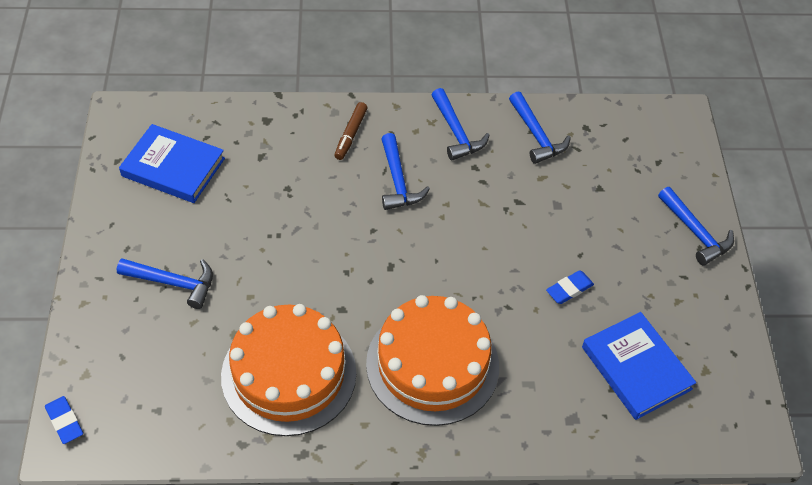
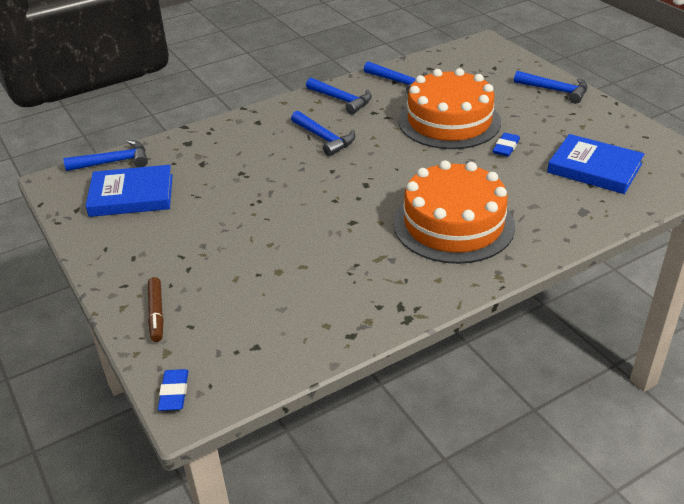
camera: 25 degrees left, 15 degrees down
blue eraser [45,396,83,444] -> blue eraser turned 60 degrees clockwise [158,369,188,411]
blue hammer [117,258,213,309] -> blue hammer moved to [63,140,148,171]
orange cake [221,304,356,436] -> orange cake moved to [399,68,501,149]
brown marker [334,102,368,160] -> brown marker moved to [148,277,164,342]

